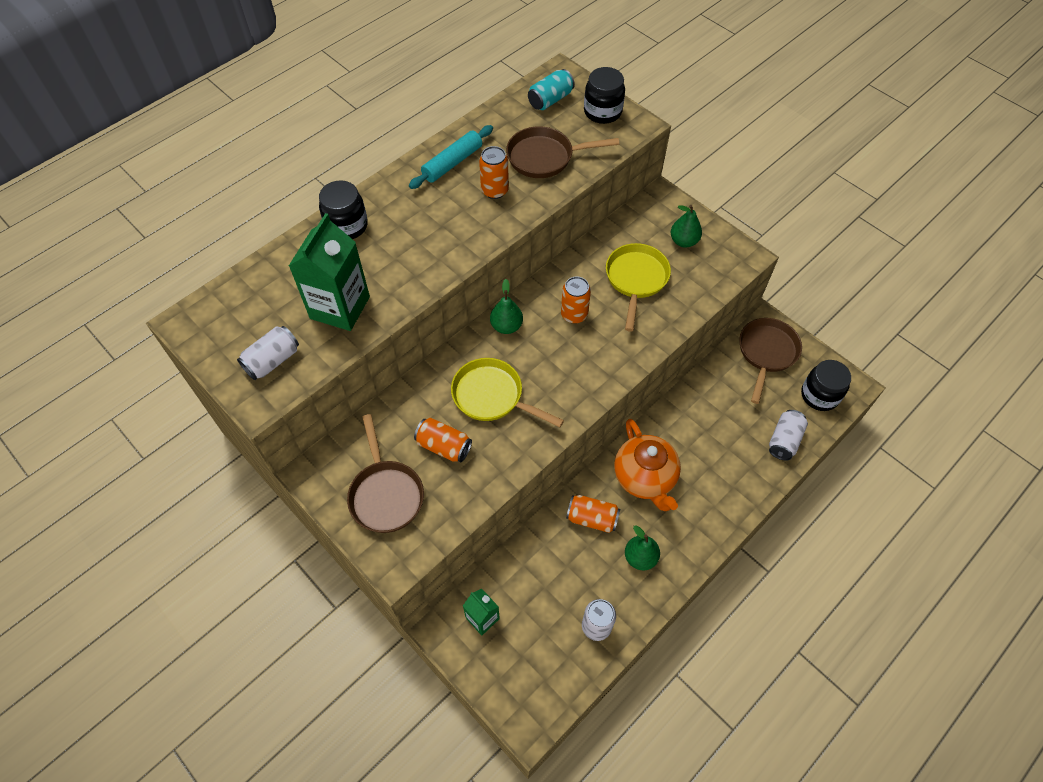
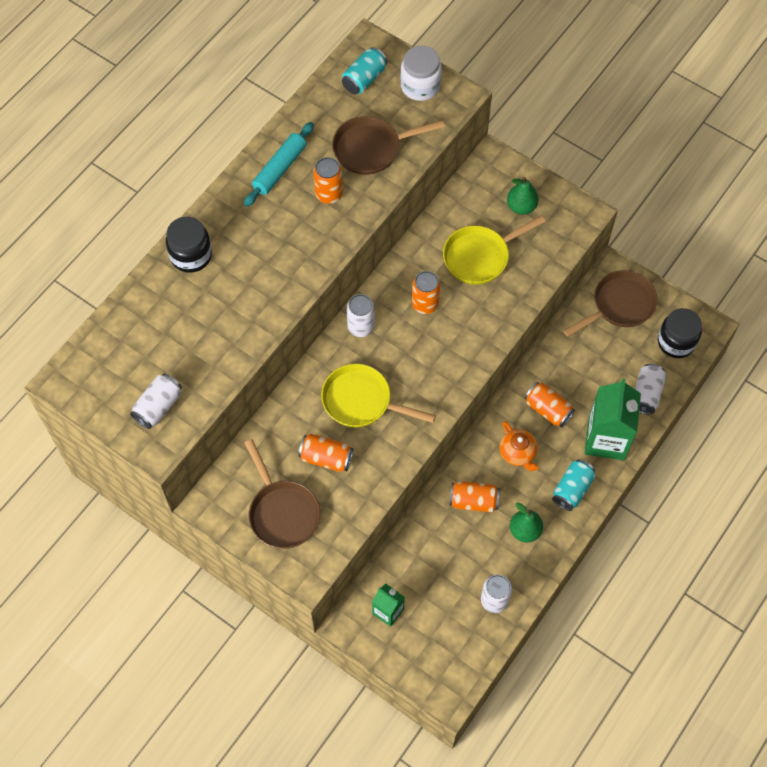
camera: 10 degrees left, 5 degrees up
green carton [289,213,370,331] -> green carton moved to [585,378,641,460]
green pear [490,279,523,334] -> white can [346,294,375,337]
black jar [584,67,625,124] -> white jar [400,46,442,101]
yellow pan [606,243,671,332] -> yellow pan turned 120 degrees counterclockwise [443,215,546,285]
orange teapot [614,419,681,511] -> orange teapot [500,421,539,471], size x0.60
brown pan [739,318,802,404] -> brown pan turned 45 degrees clockwise [564,270,658,337]
none -> orange can [525,382,575,427]
none -> turquoise can [552,459,596,511]

